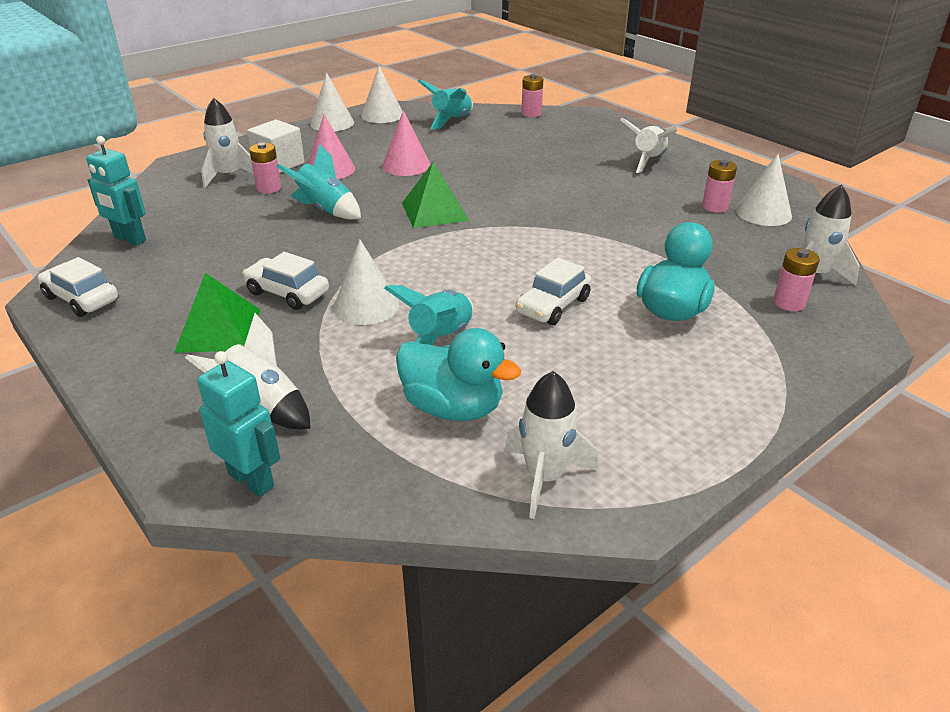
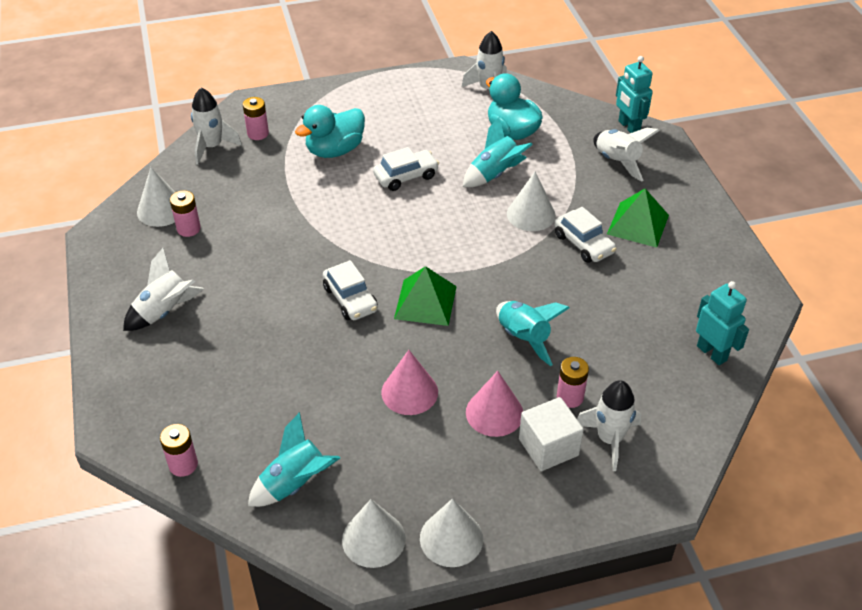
camera: 155 degrees left, 10 degrees up
white car [38,257,119,317] -> white car moved to [323,260,378,320]

